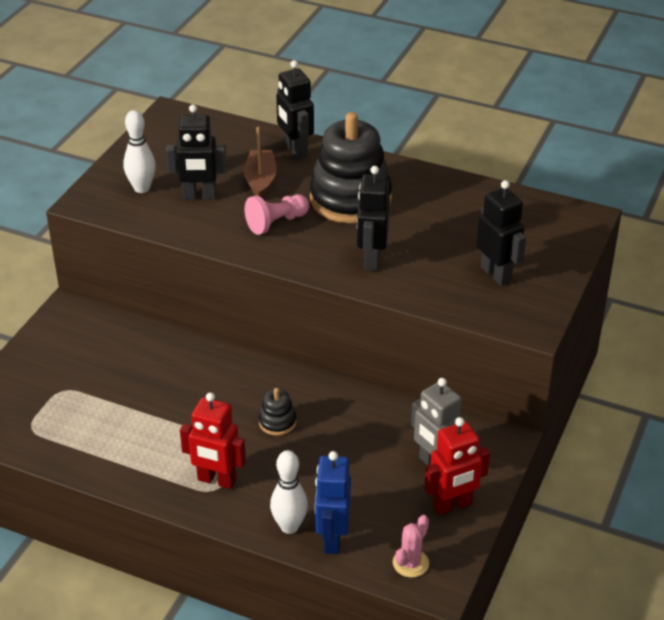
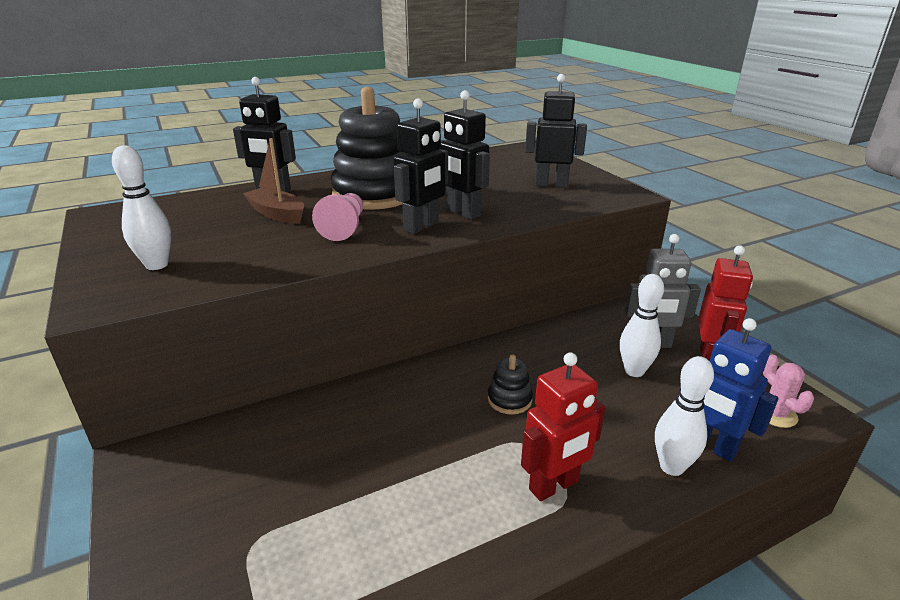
camera: 50 degrees left, 10 degrees down
black robot [166,105,227,200] -> black robot moved to [393,98,448,234]
none -> white bowling pin [620,274,664,377]

